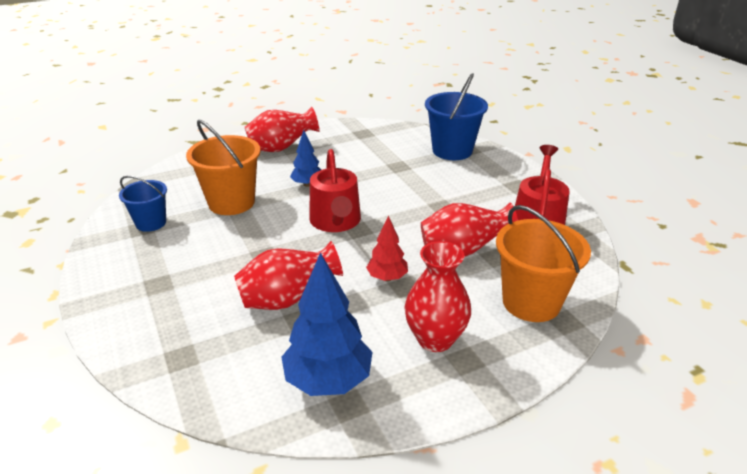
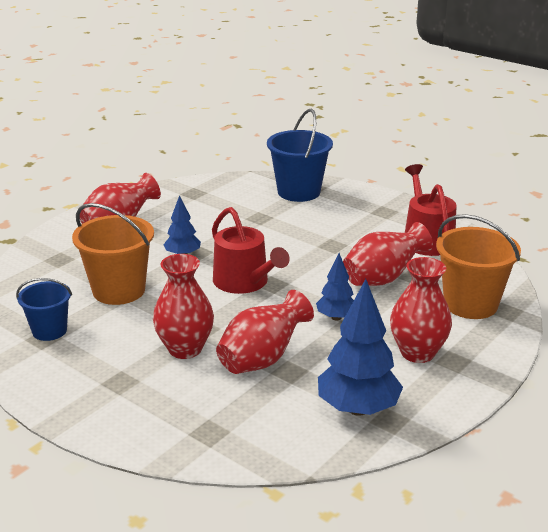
camera: 25 degrees left, 5 degrees down
red tree [366,215,408,281] -> blue tree [316,253,354,321]
none -> red vase [153,254,214,359]

